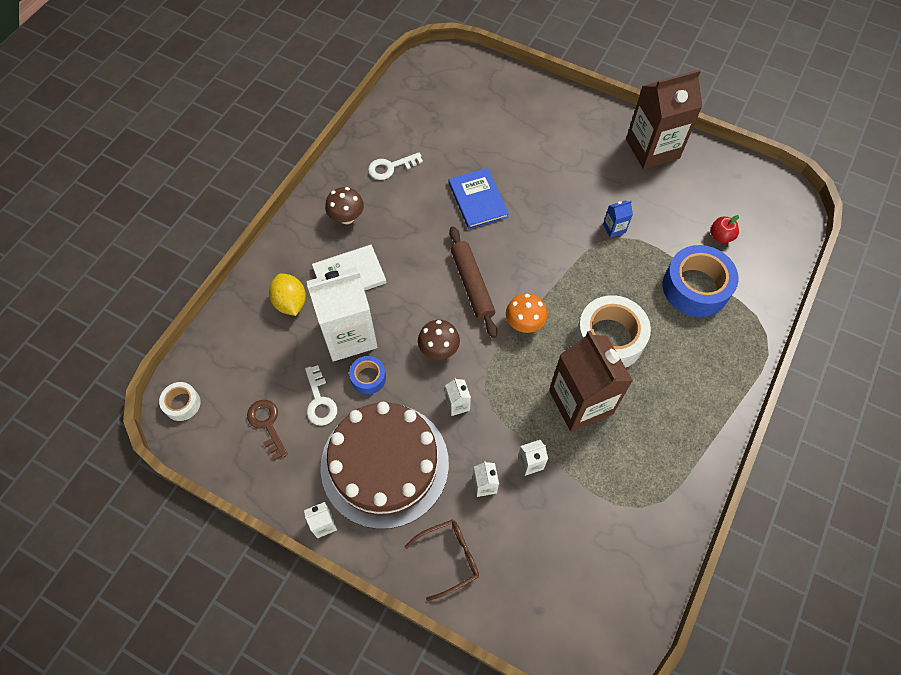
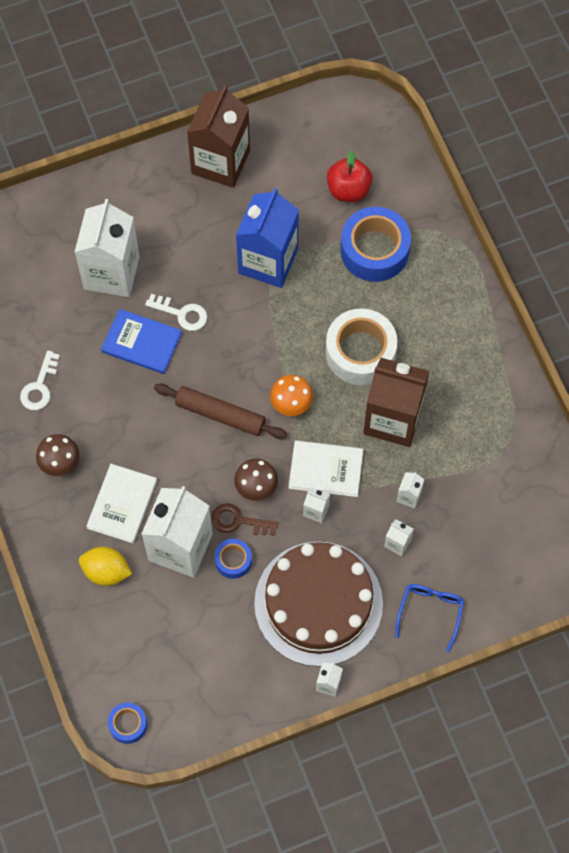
camera: 50 degrees left, 5 degrees up
white tape [159,382,200,421] -> blue tape [108,703,147,744]
brown key [247,400,288,460] -> brown key moved to [211,503,278,536]
white key [305,365,337,426] -> white key moved to [145,294,207,331]
brown glasses [404,519,479,601] -> blue glasses [395,584,464,652]
blue carton [603,201,633,238] -> blue carton [236,188,299,288], size x2.46
red apple [710,215,739,243] -> red apple [327,150,373,202], size x1.57
none -> white carton [75,199,140,297]
none -> white book [289,440,364,497]

